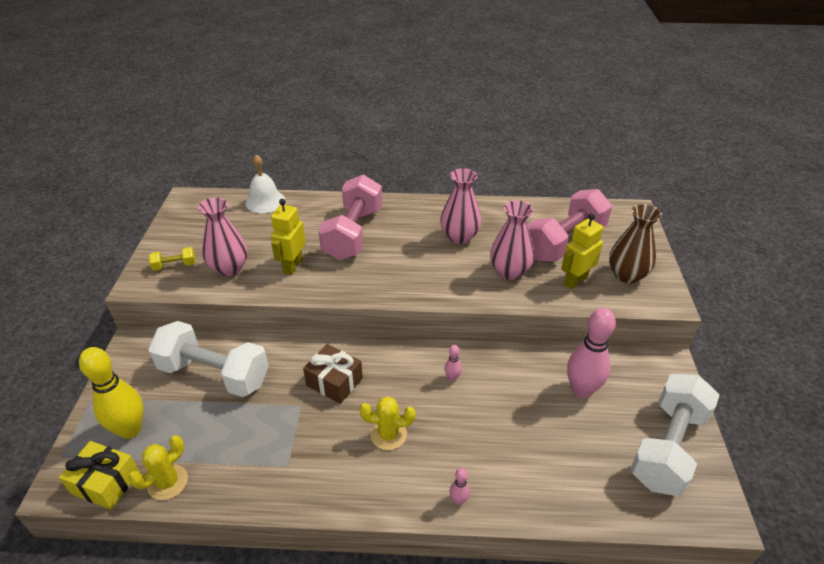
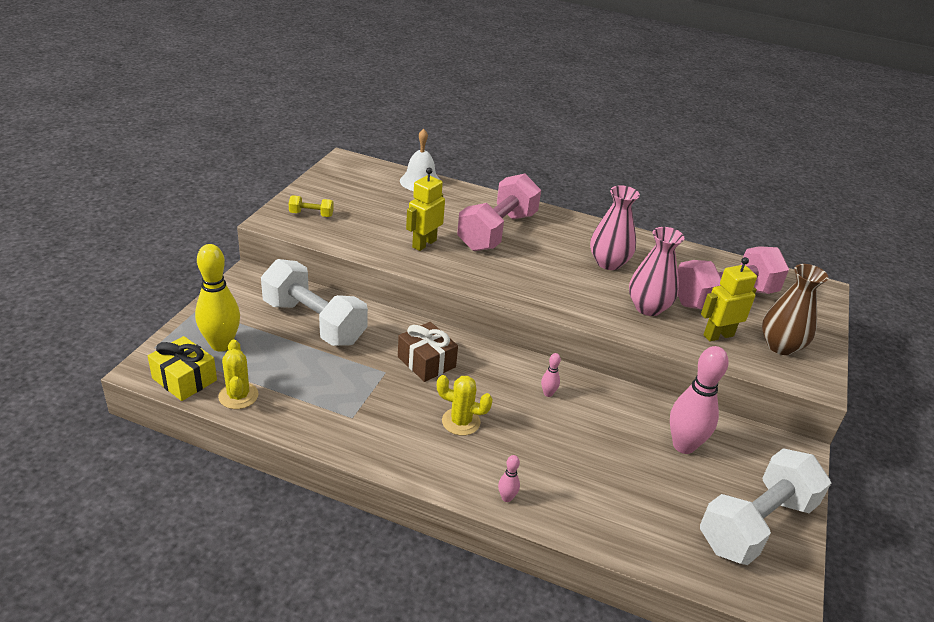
camera: 15 degrees right, 5 degrees down
yellow cactus [128,435,188,500] -> yellow cactus turned 75 degrees counterclockwise [218,340,258,409]
pink vase [198,197,247,276] -> none

